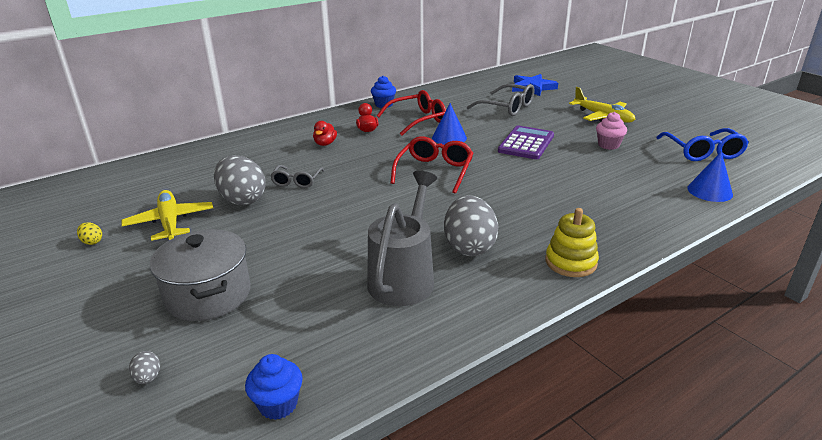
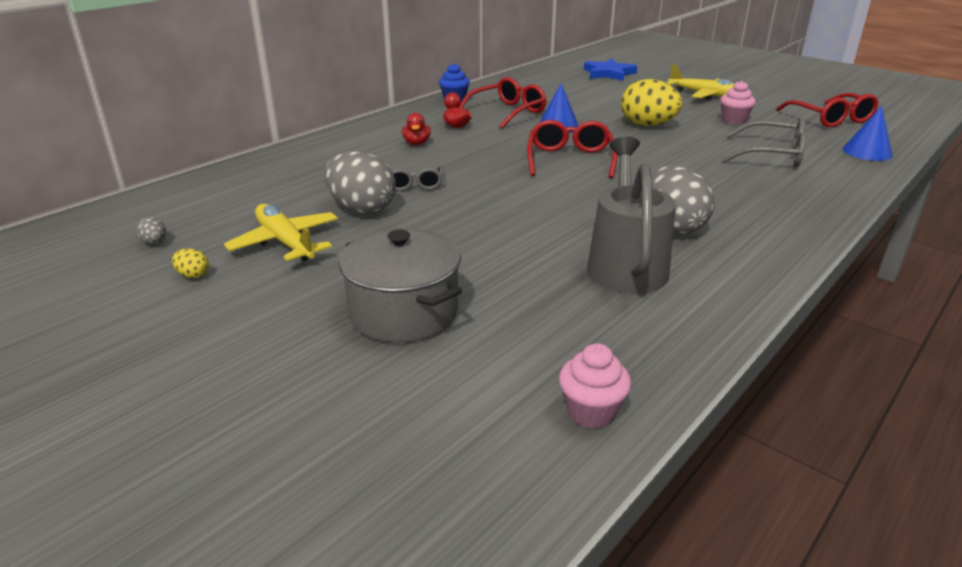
camera: 15 degrees left, 0 degrees up
grey egg [129,351,160,384] -> grey egg moved to [137,217,166,244]
blue cupcake [245,354,303,420] -> pink cupcake [559,343,631,429]
grey glasses [467,84,535,116] -> grey glasses moved to [722,119,806,167]
purple calculator [498,126,554,159] -> yellow egg [621,79,683,126]
yellow stacking toy [545,208,599,277] -> none
blue glasses [656,128,749,161] -> red glasses [776,93,878,127]

